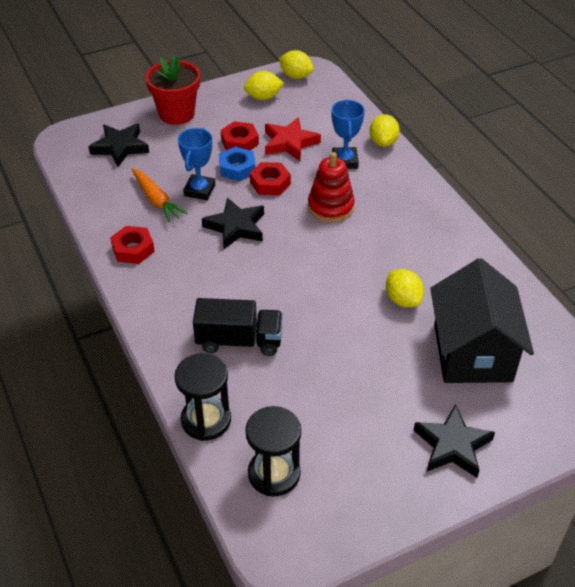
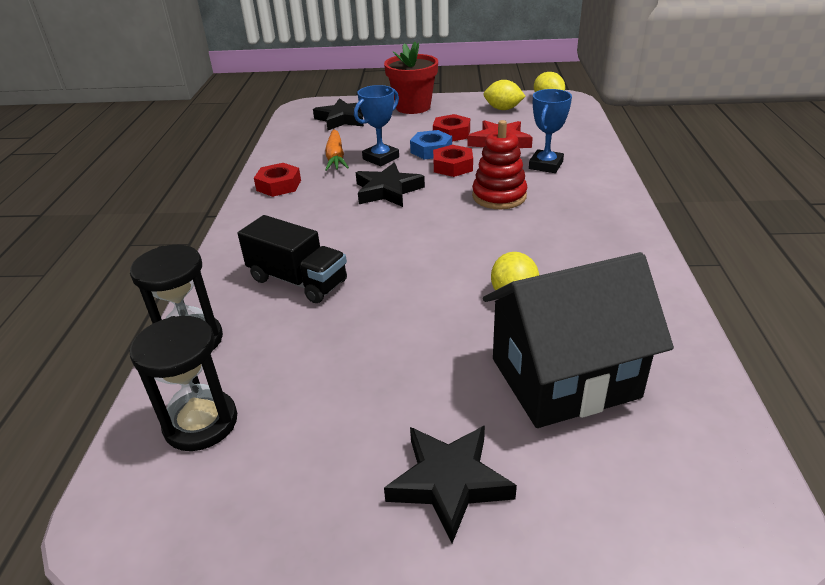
camera: 30 degrees right, 10 degrees down
yellow lemon [369,114,400,147] -> none
black house [430,258,534,383] -> black house turned 45 degrees clockwise [483,252,674,428]

